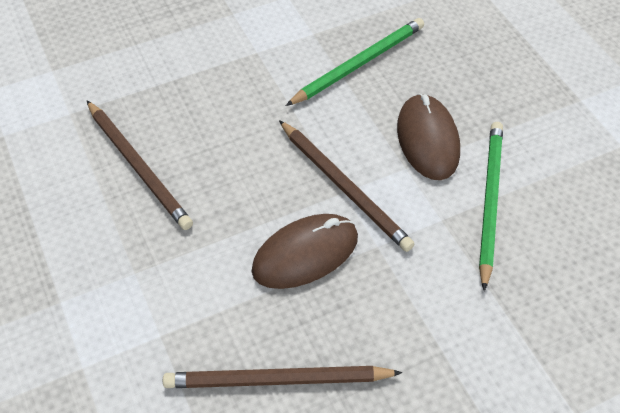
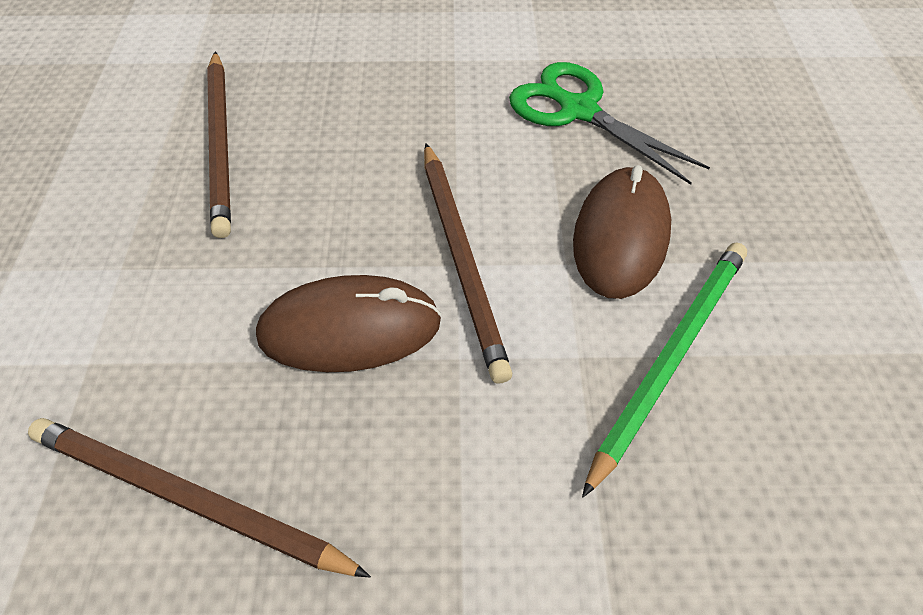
camera: 25 degrees right, 0 degrees up
green pencil [286,18,424,106] -> green scissors [509,62,710,185]

